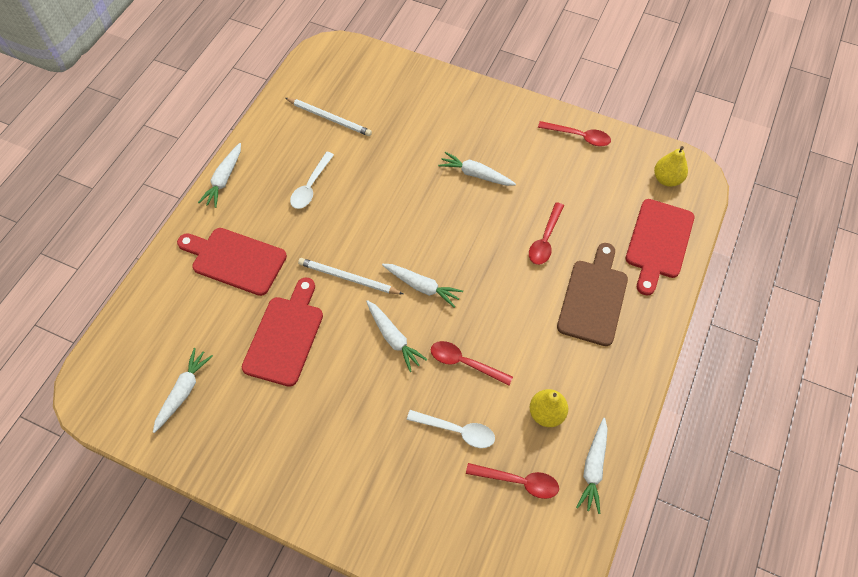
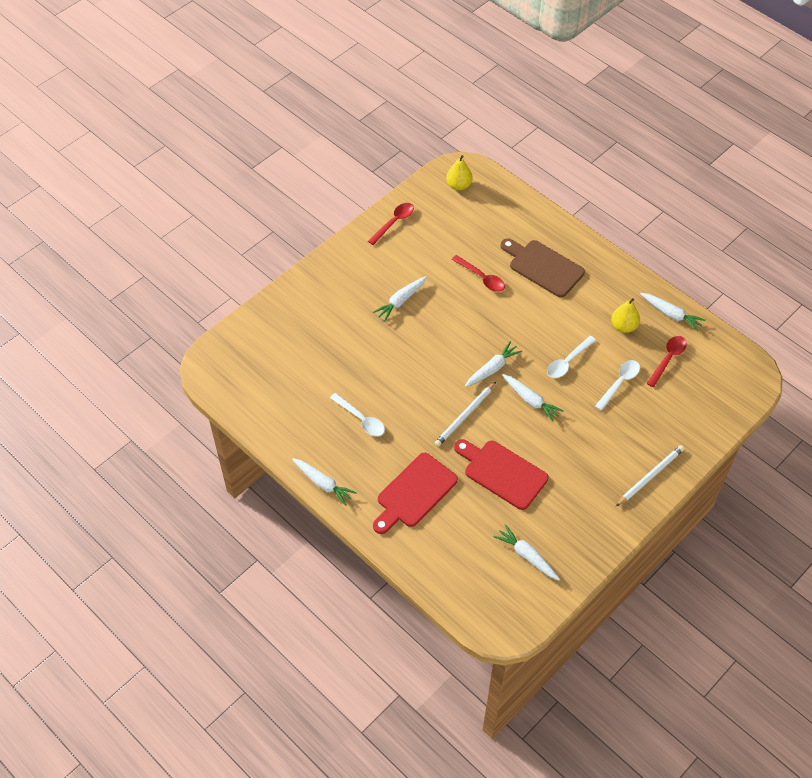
camera: 70 degrees left, 5 degrees down
white pencil [285,98,372,136] -> white pencil moved to [616,445,684,506]
white carrot [366,300,428,372] -> white carrot turned 60 degrees clockwise [502,374,564,422]
red spoon [431,341,513,386] -> white spoon [547,336,596,378]
red cutting board [626,199,694,296] -> none

